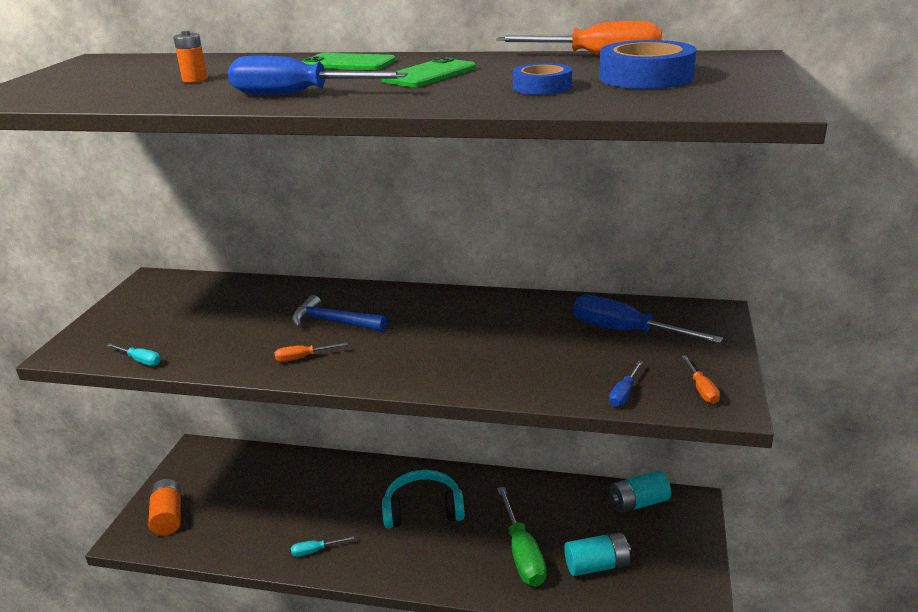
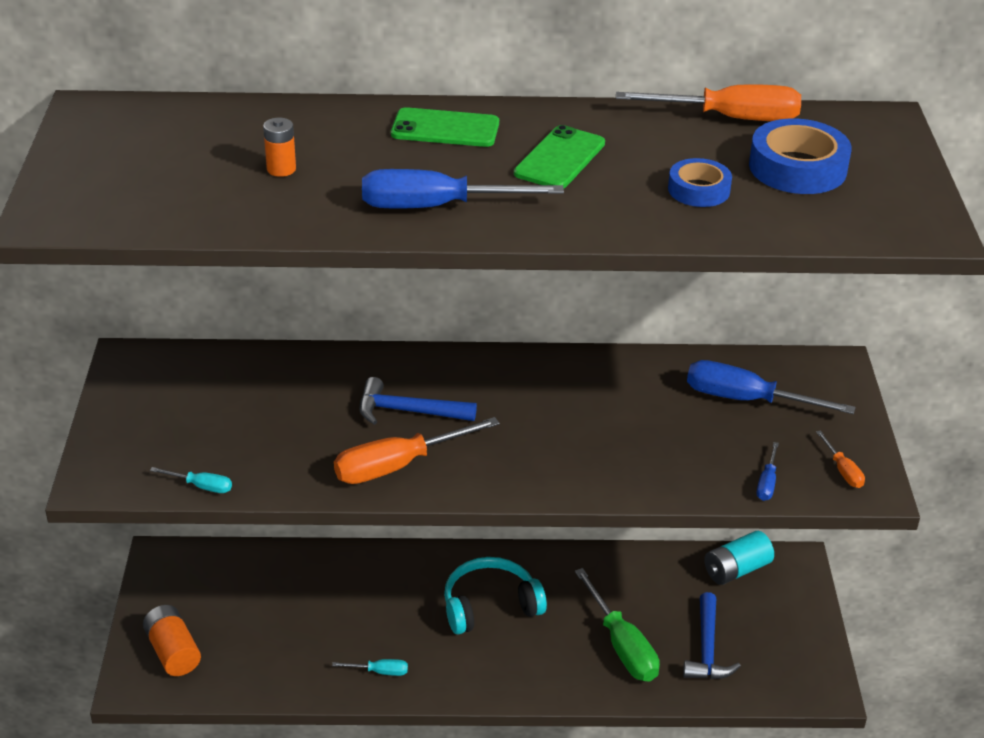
camera: 15 degrees left, 10 degrees up
orange screwdriver [274,343,348,362] -> orange screwdriver [334,417,500,484], size x2.08
turquoise screwdriver [291,536,354,557] -> turquoise screwdriver turned 150 degrees counterclockwise [332,659,408,676]
turquoise battery [564,532,631,576] -> blue hammer [683,592,741,679]

